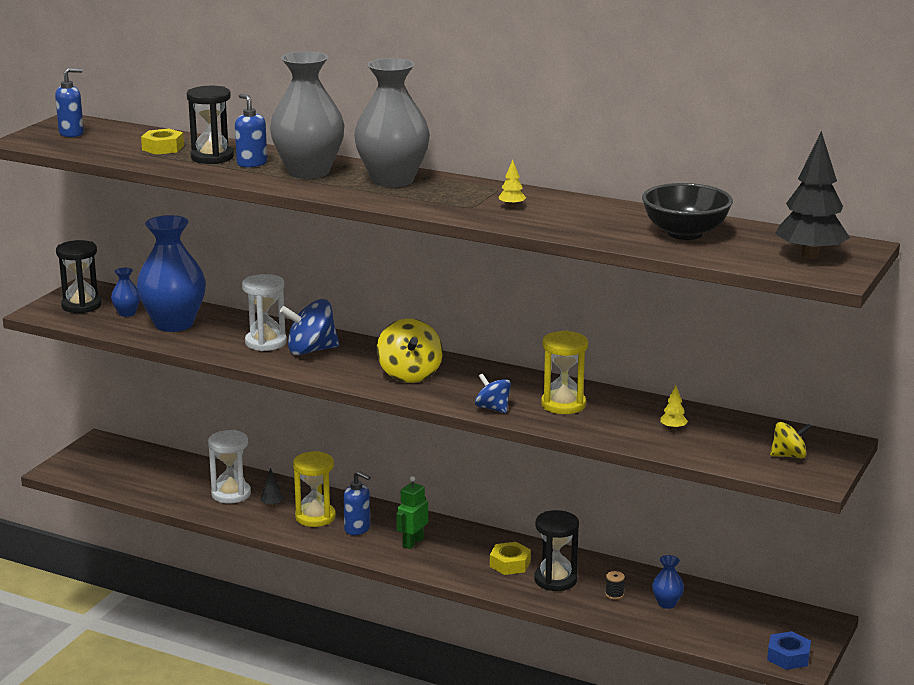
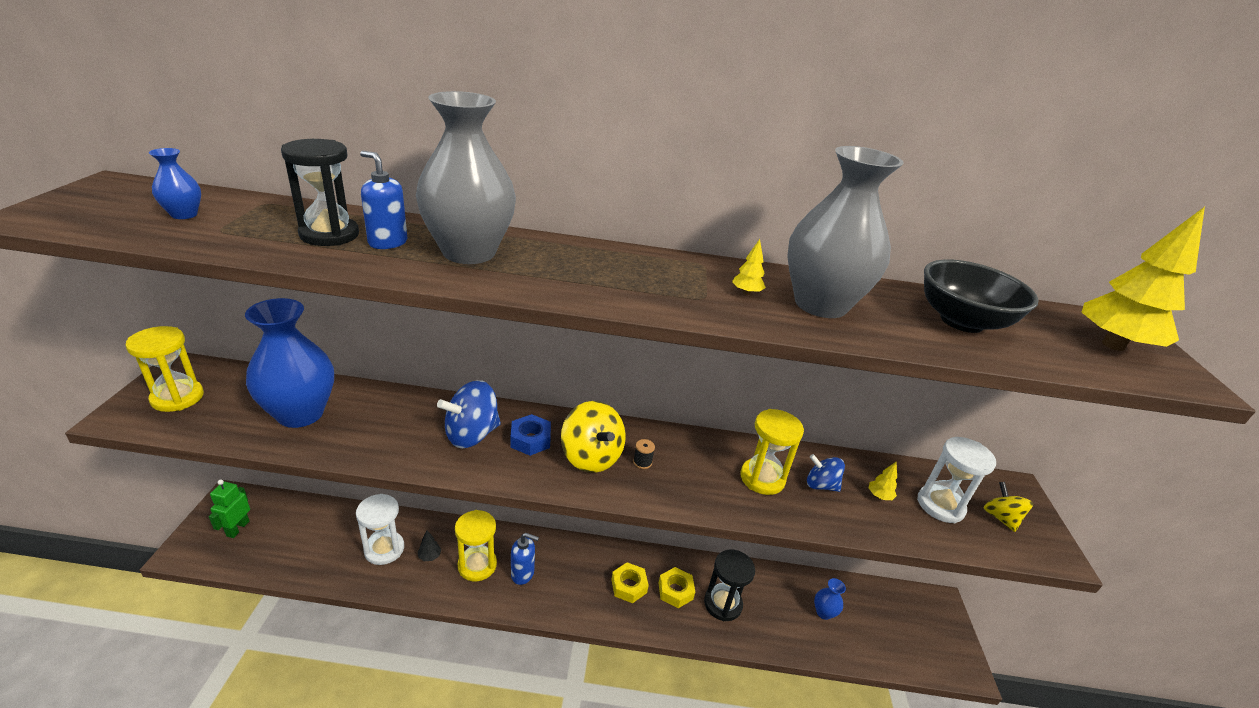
camera: 25 degrees left, 10 degrees up
blue soap dispenser [55,68,84,137] -> none
black hourglass [56,240,102,313] -> yellow hourglass [125,326,204,412]
blue vase [111,268,140,317] -> blue vase moved to [149,148,201,219]
yellow nut [141,129,184,155] -> yellow nut moved to [611,562,649,603]
white hourglass [242,274,287,351] -> white hourglass moved to [917,437,996,523]
grey vase [354,58,430,187] -> grey vase moved to [787,146,904,318]
green robot [396,476,428,549] -> green robot moved to [209,480,250,538]
blue spinning top [475,373,511,413] -> blue spinning top moved to [807,454,845,492]
black spool [606,571,625,600] -> black spool moved to [633,439,655,469]
blue nut [767,631,811,670] -> blue nut moved to [511,414,551,456]
yellow spinning top [770,422,812,458] -> yellow spinning top turned 75 degrees counterclockwise [984,482,1033,532]
black tree [775,131,850,259] -> yellow tree [1082,207,1205,351]

